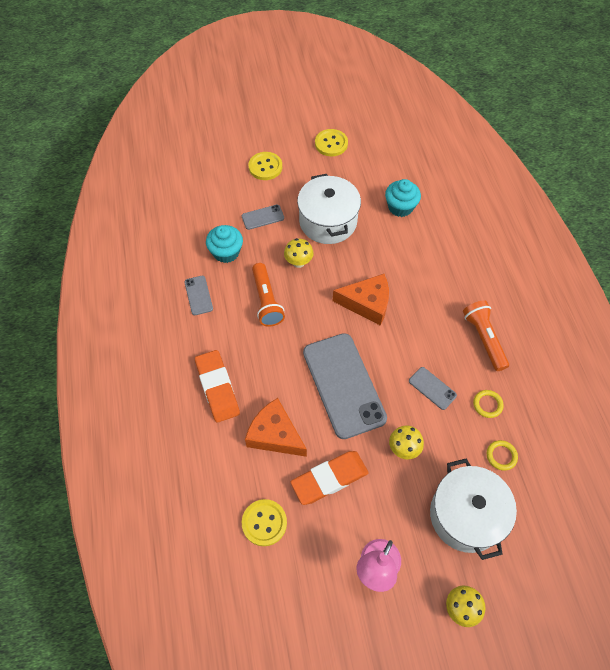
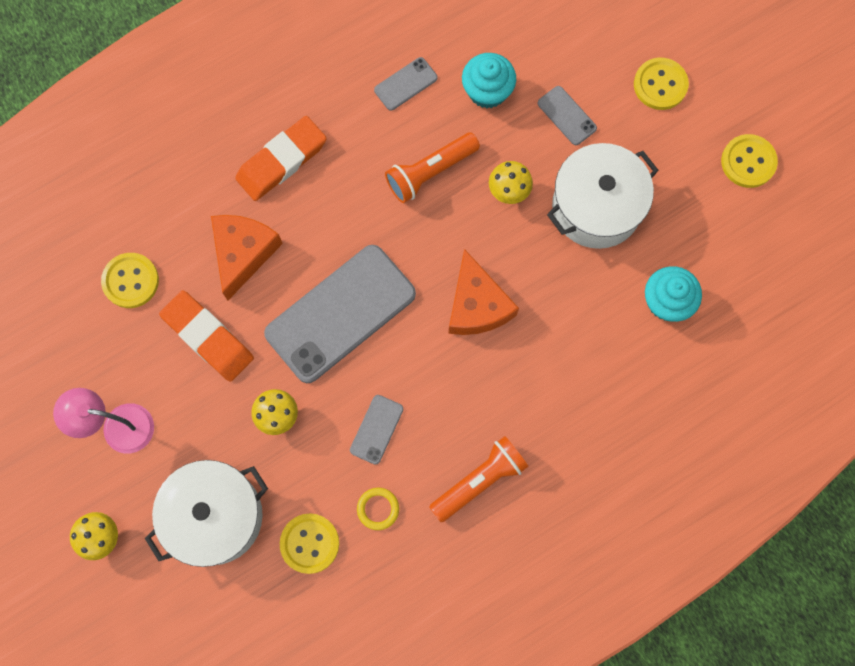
camera: 70 degrees right, 15 degrees up
yellow ring [487,440,518,471] -> yellow button [280,513,339,574]

